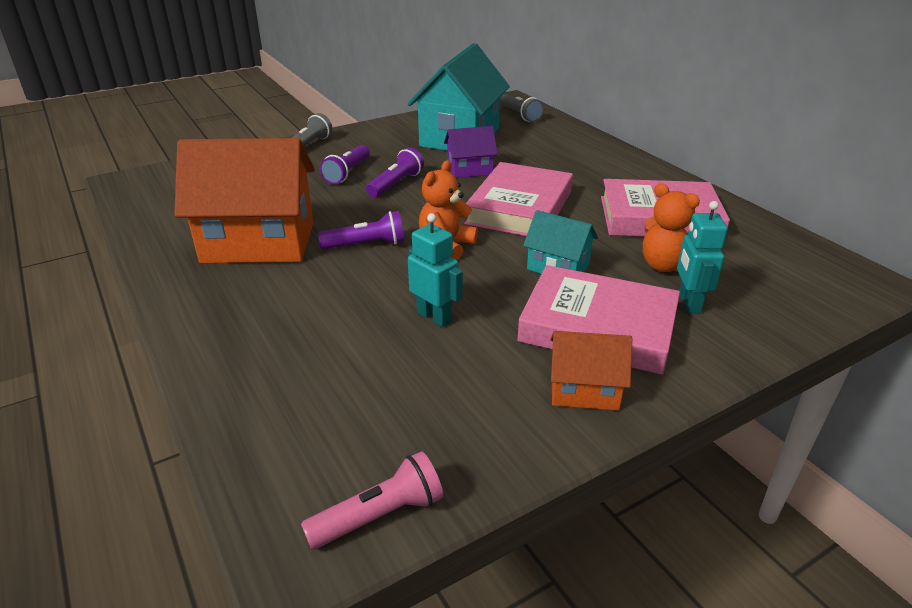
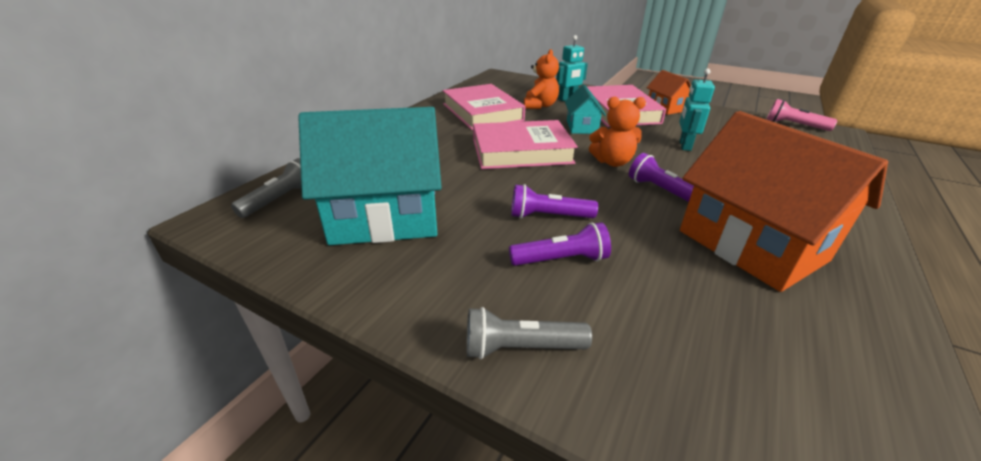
camera: 120 degrees left, 0 degrees up
purple house [444,126,498,178] -> none

